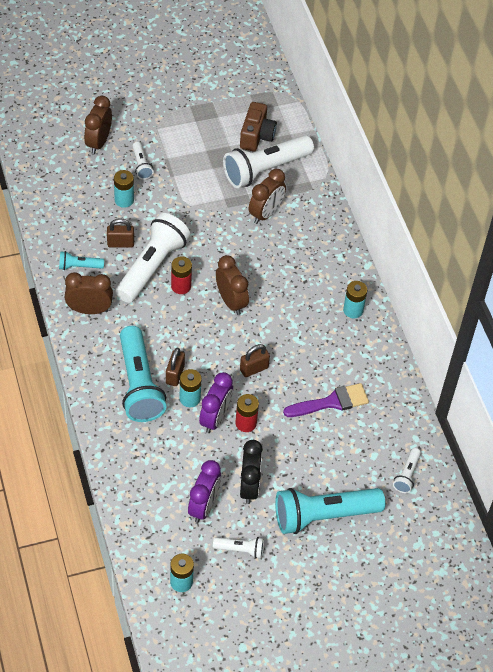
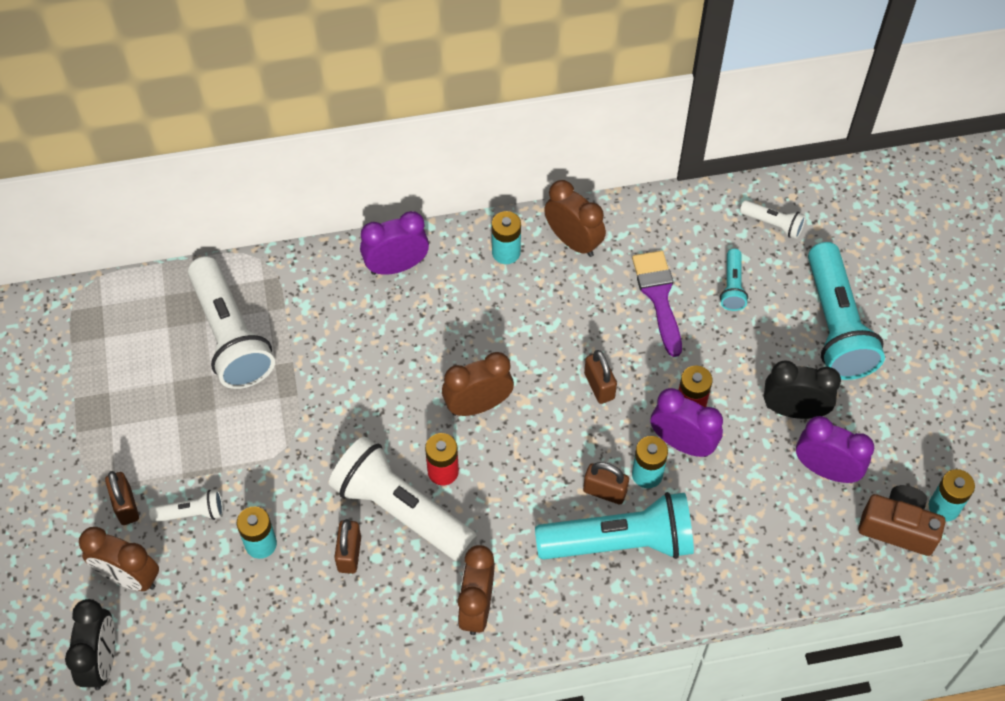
camera: 80 degrees left, 5 degrees up
turquoise flashlight [59,251,104,270] -> turquoise flashlight moved to [720,249,748,311]
white flashlight [213,537,264,558] -> none
brown camera [240,102,277,152] -> brown camera moved to [858,485,946,556]
brown clock [249,169,286,224] -> brown clock moved to [544,180,606,257]
none -> black clock [65,599,115,690]
none -> brown padlock [105,471,139,525]
none -> purple clock [360,211,429,275]

